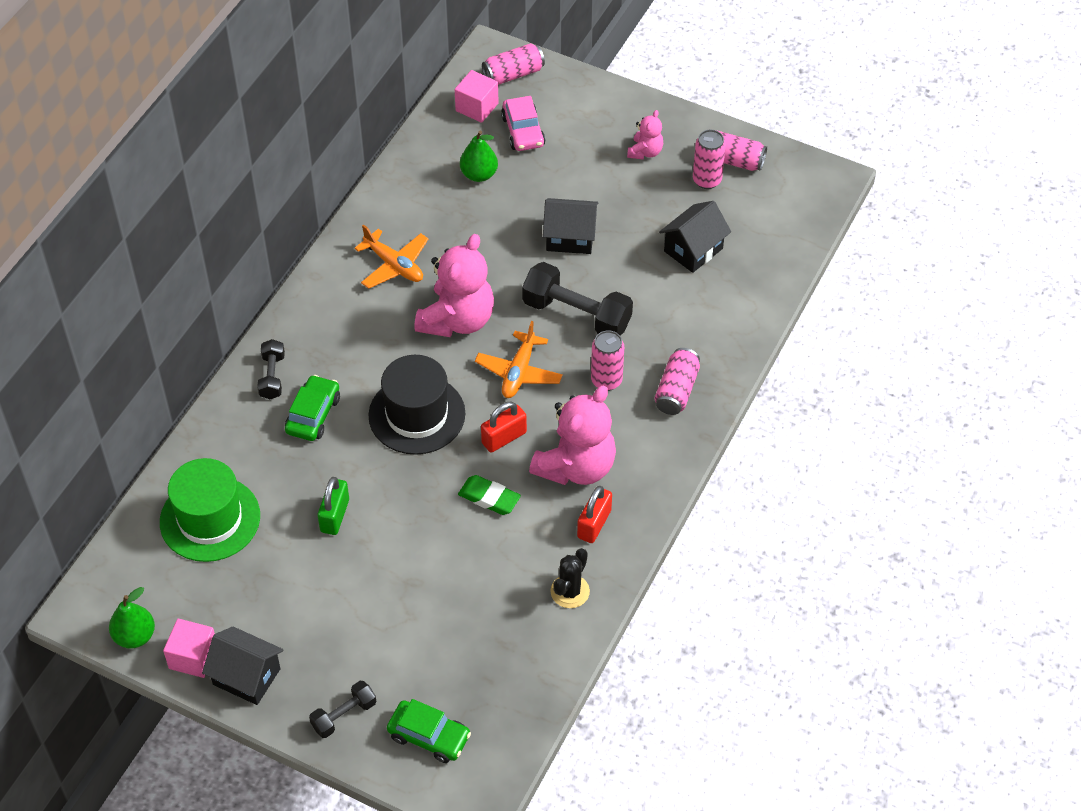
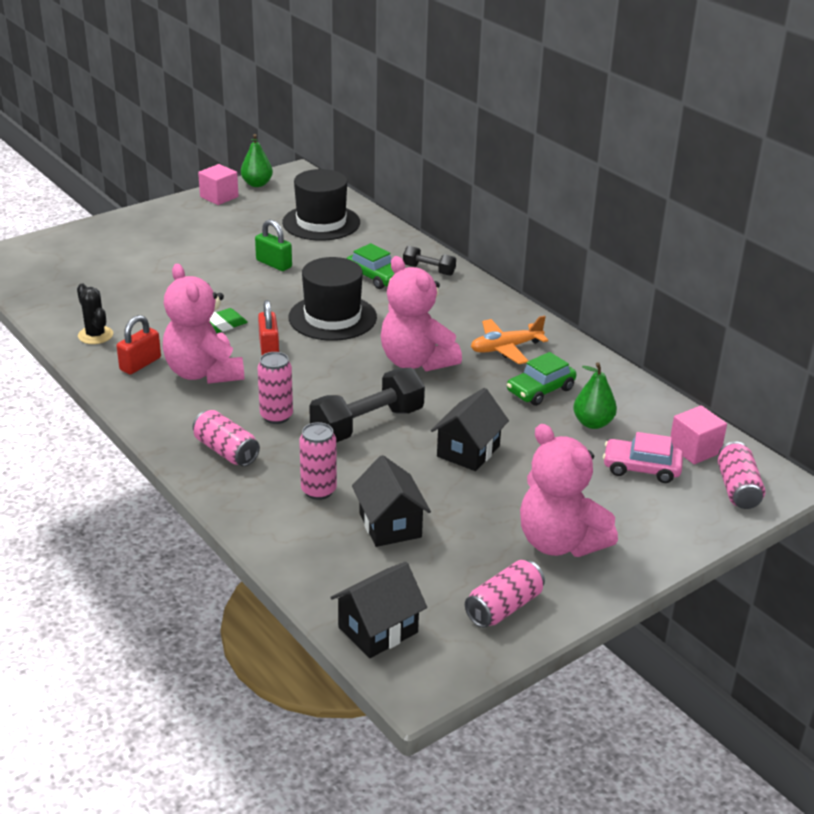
camera: 115 degrees right, 20 degrees down
green hat [160,458,260,562] -> black hat [282,169,360,241]
black house [202,626,284,705] -> black house moved to [330,562,427,658]
black dumbbell [309,681,376,738] -> none
green car [387,699,471,763] -> green car moved to [507,352,576,406]
orange plane [475,321,563,398] -> none
red padlock [577,486,612,543] -> red padlock turned 75 degrees clockwise [117,315,161,375]
pink teddy bear [627,110,663,160] -> pink teddy bear [520,424,618,557], size x2.04
pink can [693,130,726,189] -> pink can moved to [299,422,337,500]

